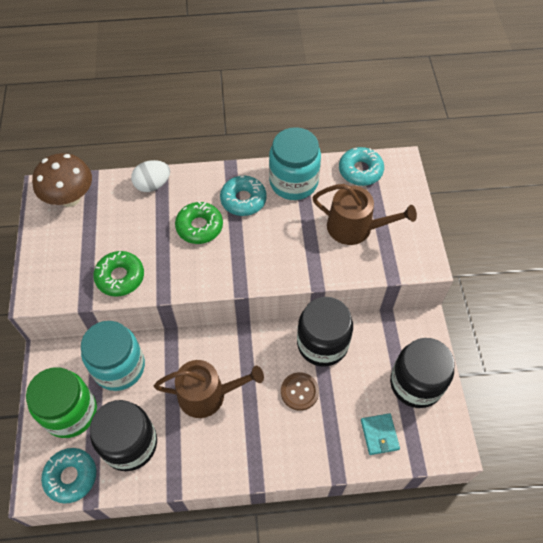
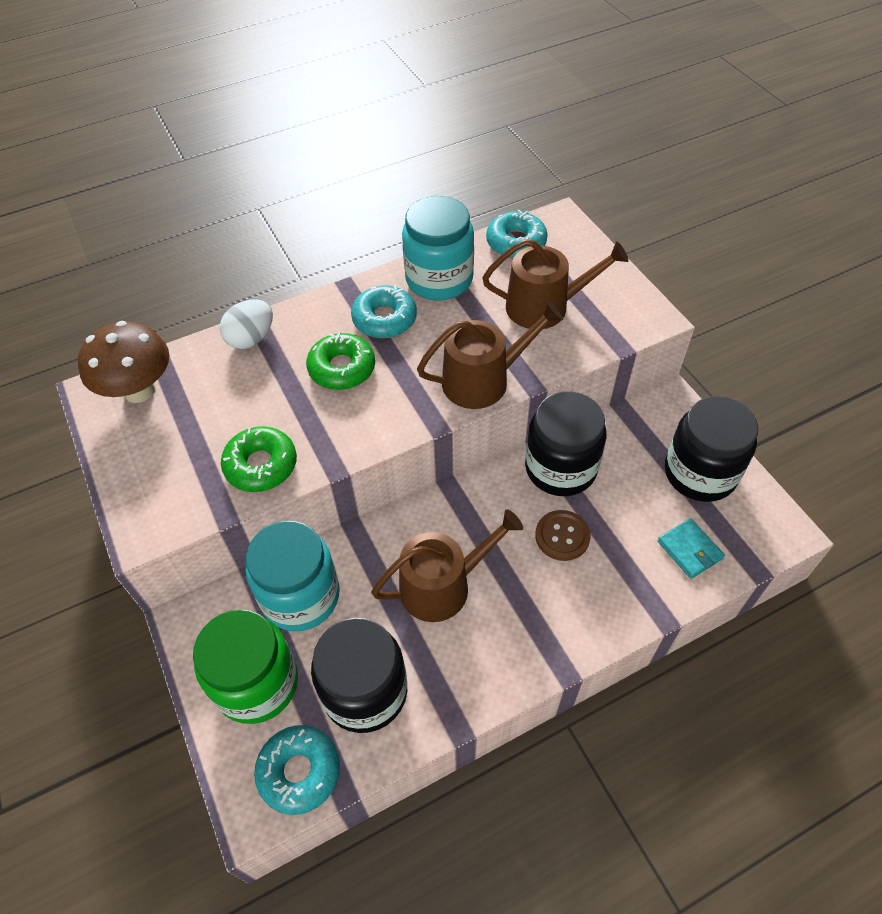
camera: 20 degrees left, 5 degrees down
none -> brown watering can [417,301,563,409]

